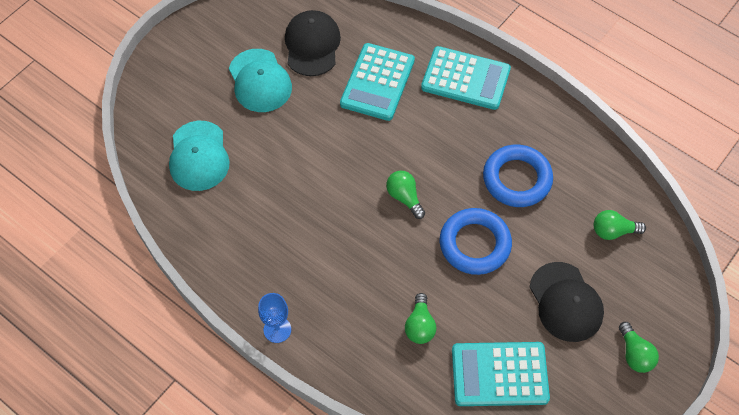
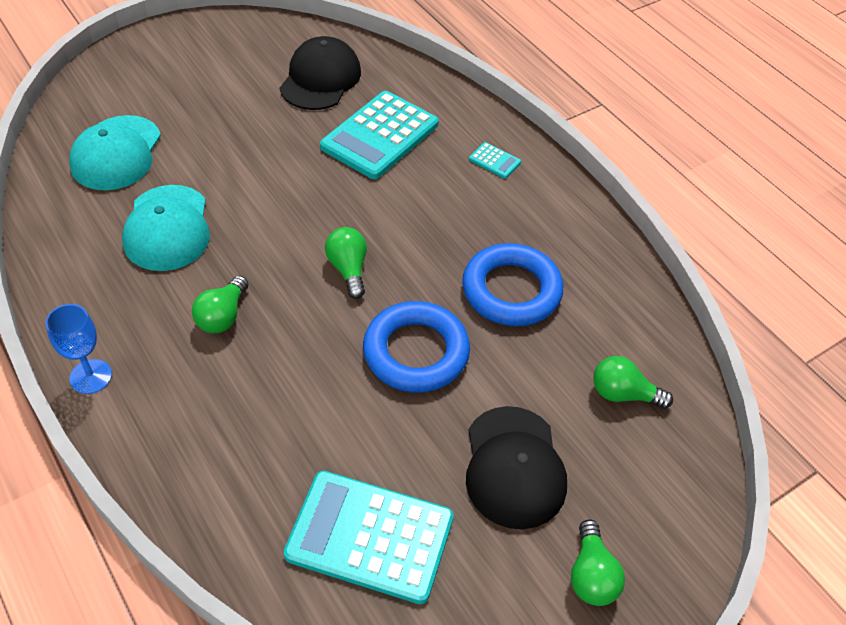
camera: 15 degrees right, 10 degrees down
turquoise cap [229,49,292,112] -> turquoise cap moved to [122,185,210,271]
green light bulb [405,293,436,344] -> green light bulb moved to [192,276,249,333]
turquoise calculator [421,46,511,110] -> turquoise calculator [469,142,521,179], size x0.41

